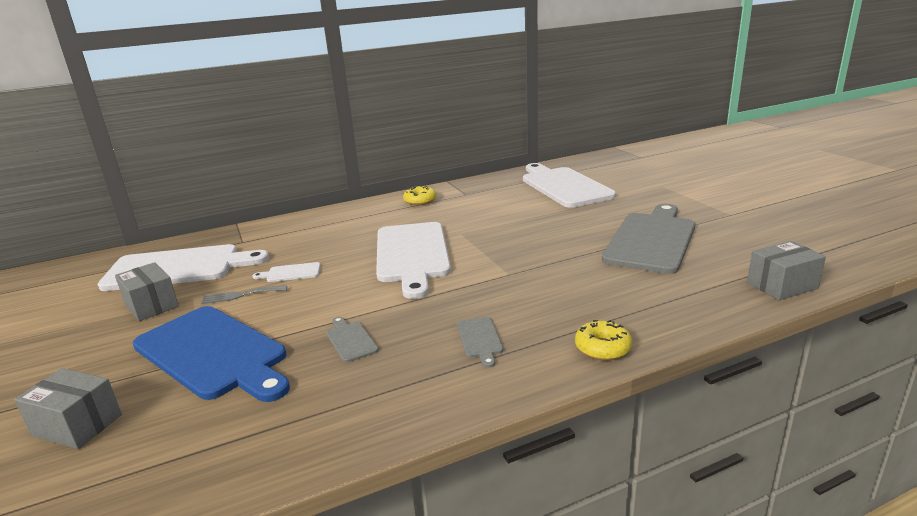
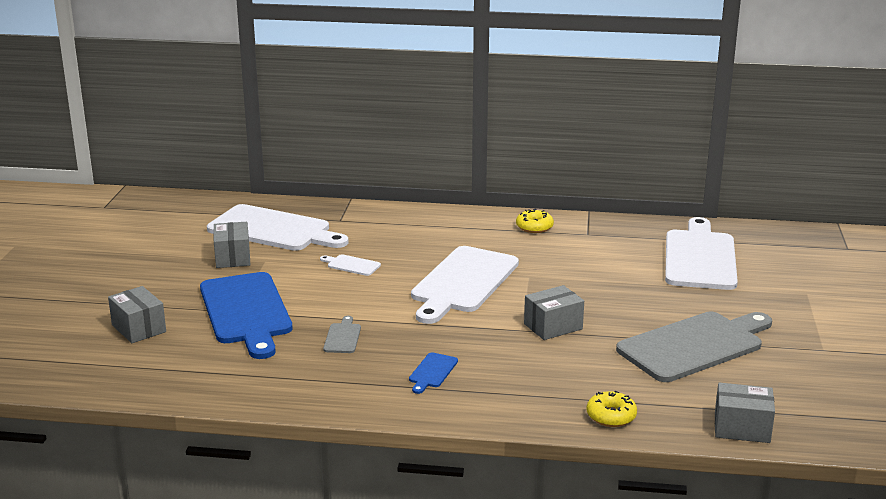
camera: 30 degrees right, 0 degrees up
grey fork [201,285,287,304] -> none
grey cutting board [457,317,503,368] -> blue cutting board [409,352,458,394]
yellow donut [575,320,632,360] -> yellow donut moved to [587,391,637,427]
none -> grey box [524,285,584,340]

